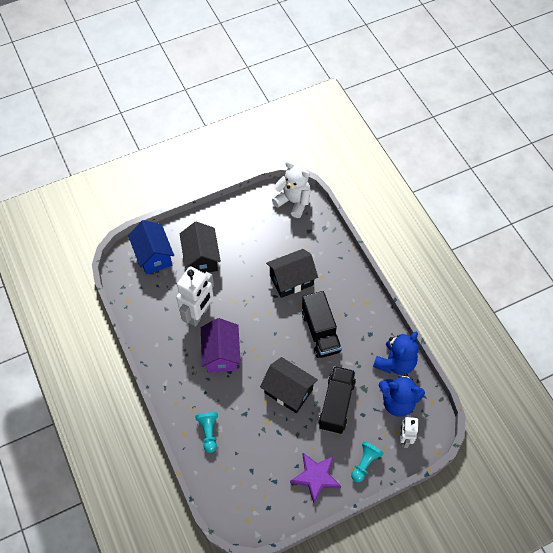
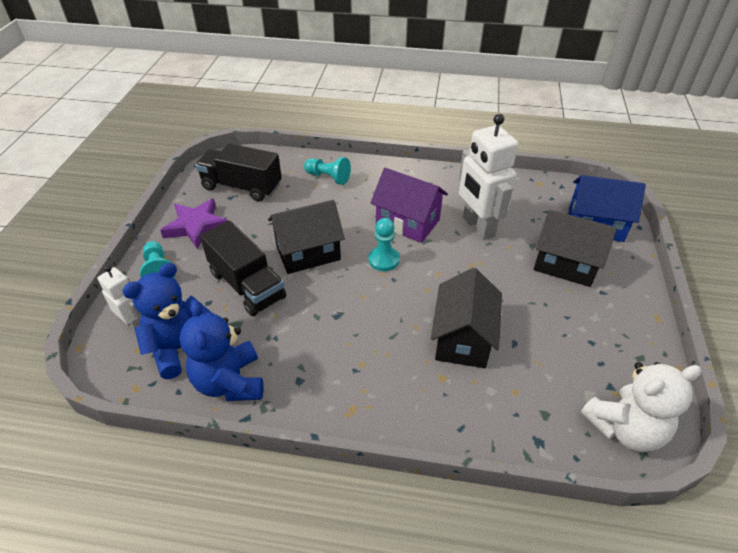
camera: 125 degrees right, 15 degrees down
black truck [302,291,342,358] -> black truck moved to [195,143,282,201]
none -> turquoise pawn [369,218,400,271]

